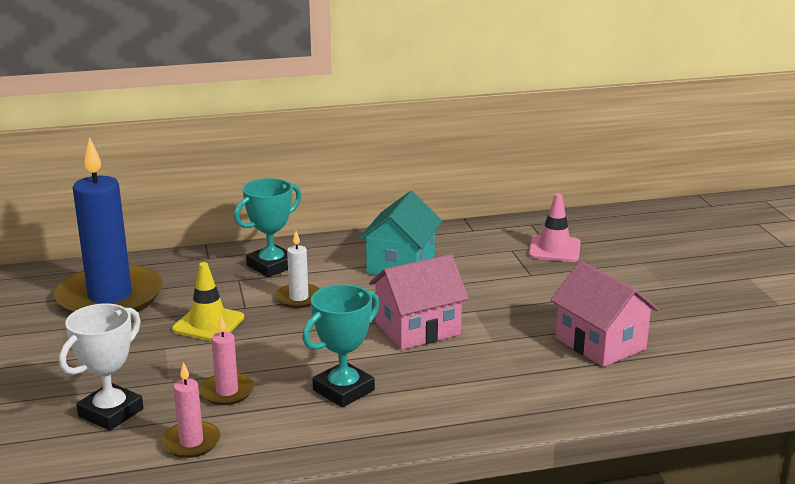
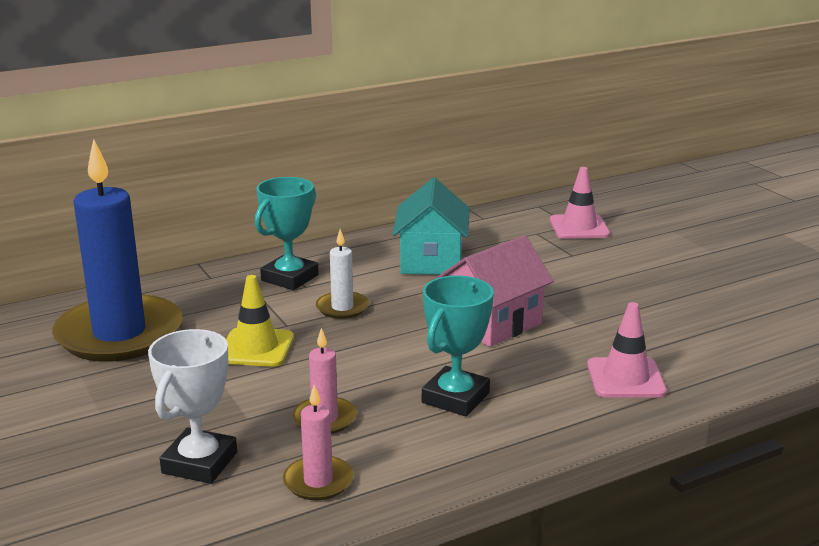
camera: 15 degrees left, 0 degrees up
pink house [550,261,659,367] -> none
none -> pink traffic cone [587,302,667,398]

